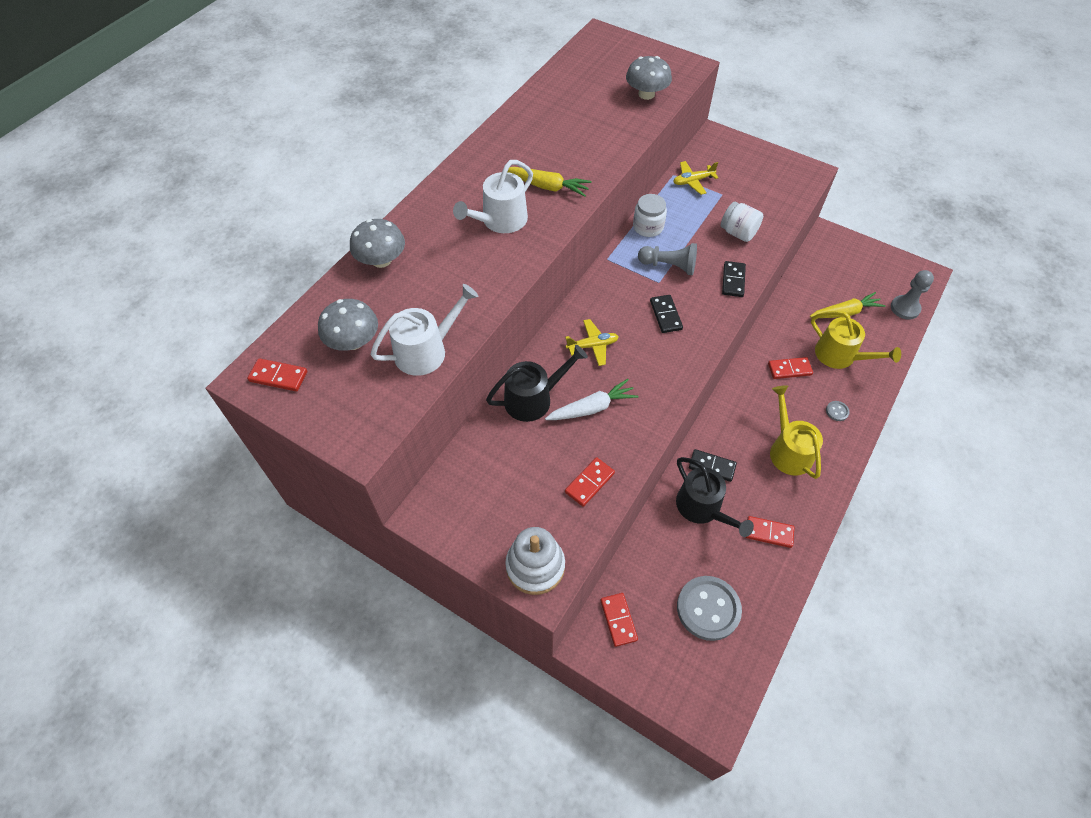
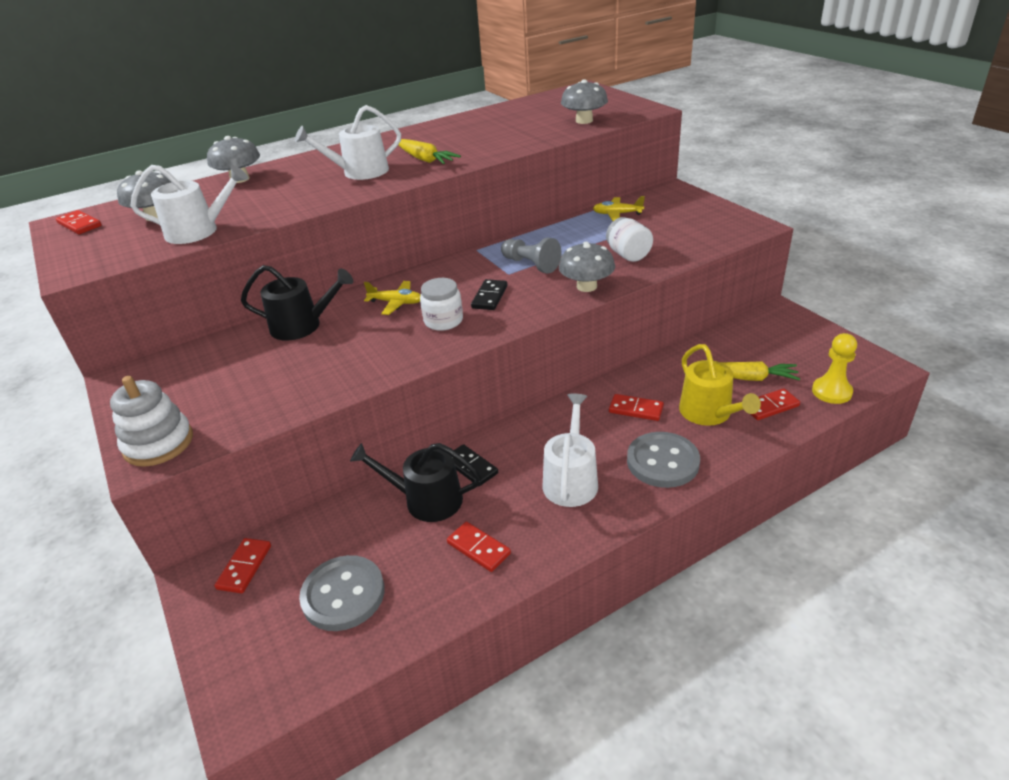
camera: 30 degrees right, 20 degrees down
white carrot [545,379,639,420] -> none
red domino [565,457,615,507] -> red domino moved to [751,388,800,420]
white jar [633,194,667,237] -> white jar moved to [420,278,463,331]
black watering can [676,457,754,537] -> black watering can turned 105 degrees clockwise [350,443,482,522]
black domino [722,261,746,297] -> grey mushroom [559,242,615,292]
yellow watering can [770,385,823,479] -> white watering can [542,394,598,507]
grey button [826,401,850,421] -> grey button [627,432,700,488], size x2.42
grey pawn [891,270,934,320] -> yellow pawn [812,333,857,404]

